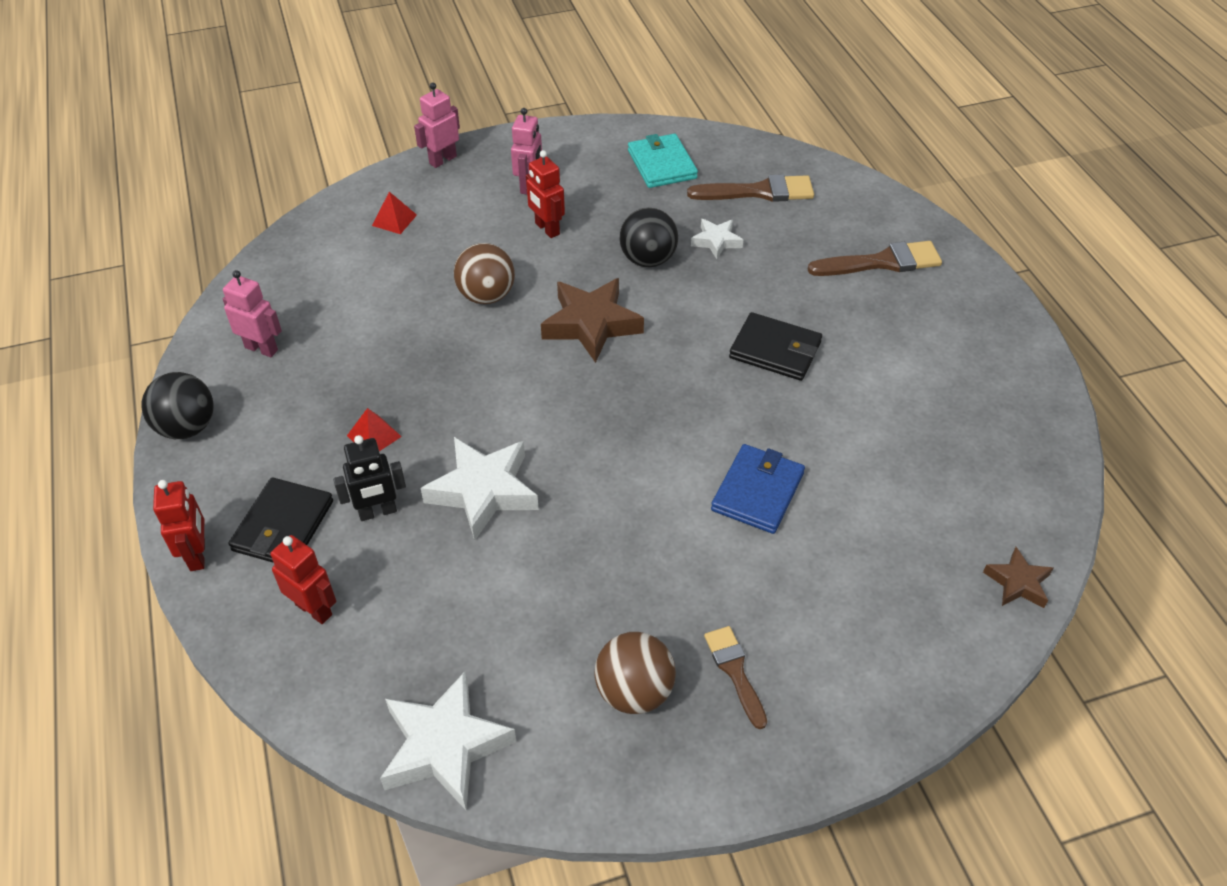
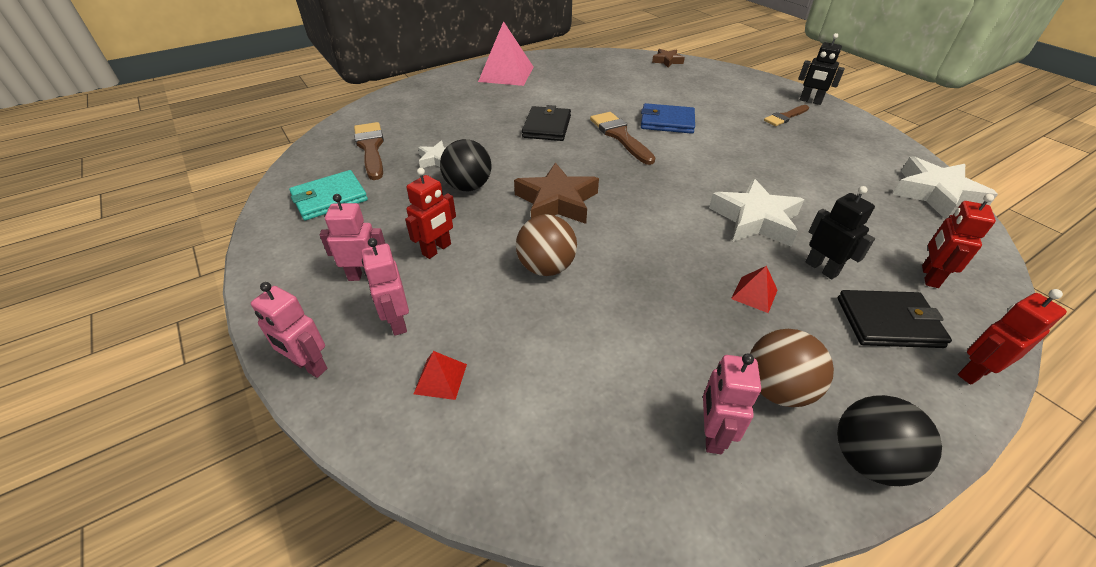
camera: 105 degrees left, 5 degrees down
brown ball [594,632,676,714] -> brown ball moved to [750,329,834,407]
brown brush [807,241,942,276] -> brown brush moved to [590,112,655,165]
none -> pink robot [361,238,409,336]
none -> pink pyramid [478,21,534,86]
none -> black robot [798,33,845,105]

